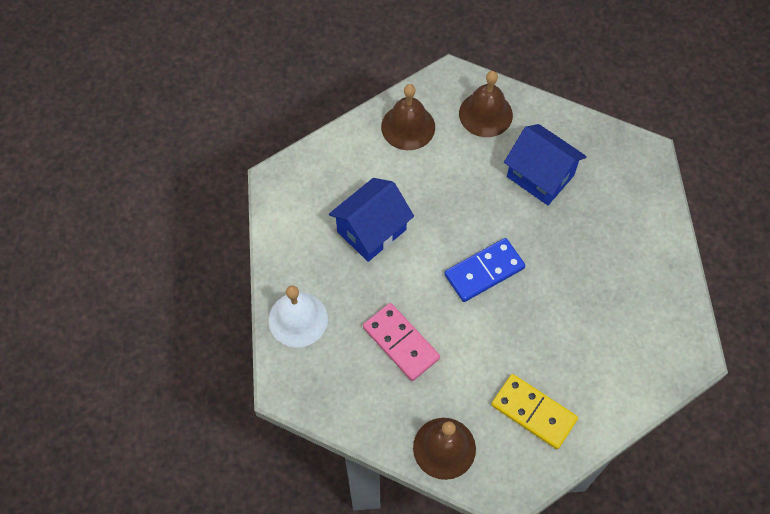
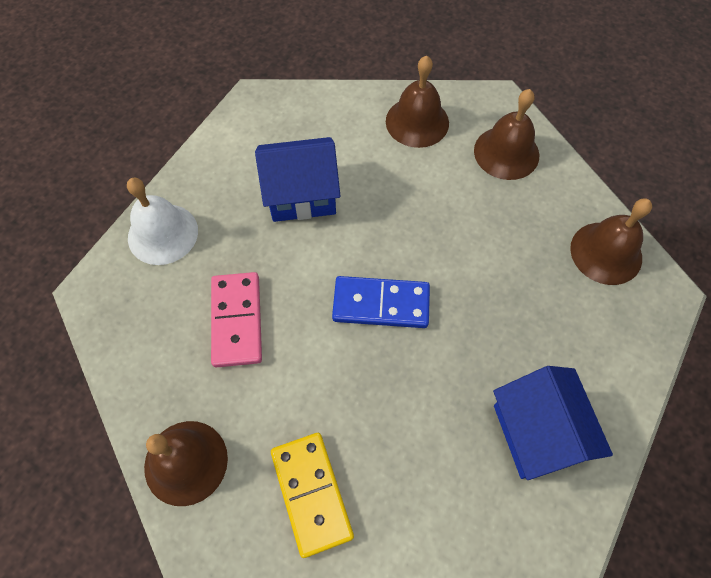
camera: 35 degrees right, 0 degrees up
blue house [504,124,587,205] -> blue house moved to [493,366,613,480]
none -> brown bell [570,198,652,285]

